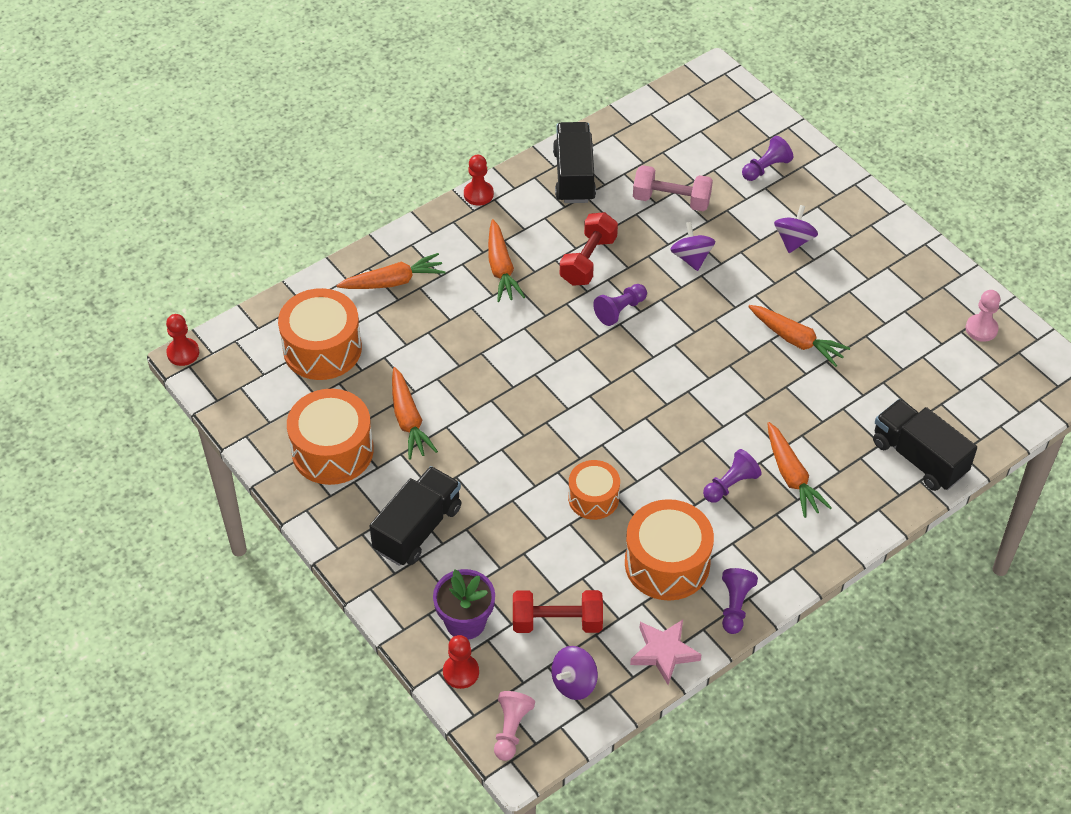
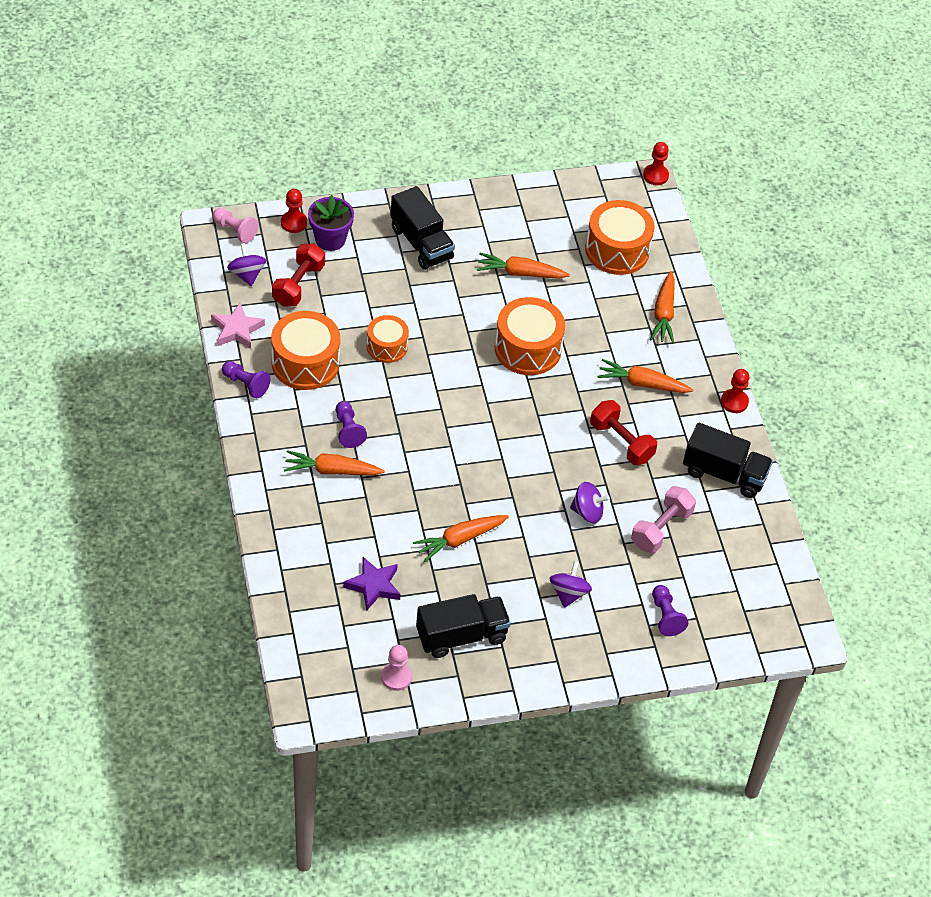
camera: 110 degrees right, 0 degrees up
orange drum [287,389,374,485] -> orange drum moved to [495,297,565,375]
purple pawn [593,284,647,326] -> none
purple spinning top [774,205,818,253] -> purple spinning top turned 120 degrees counterclockwise [550,561,592,608]
black truck [873,399,977,491] -> black truck moved to [416,594,511,658]
none -> purple star [343,557,401,611]

